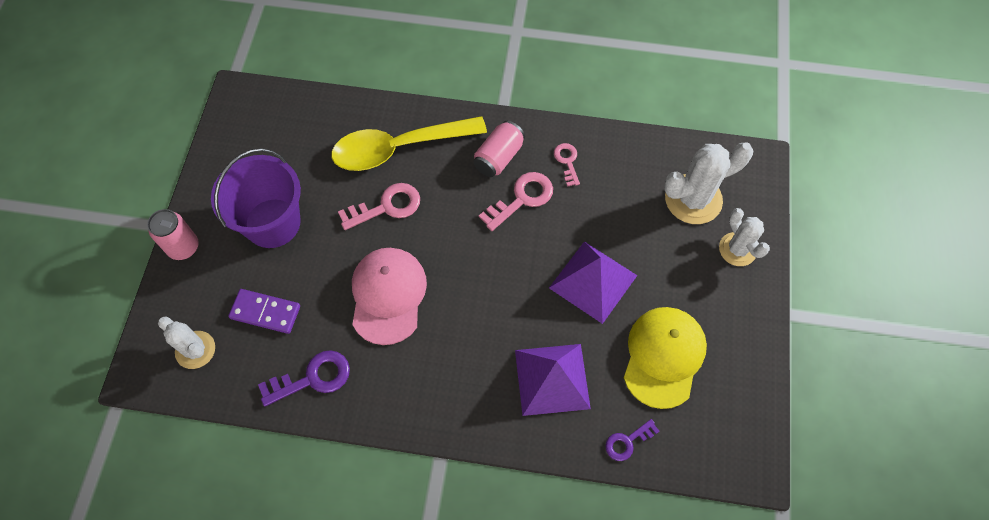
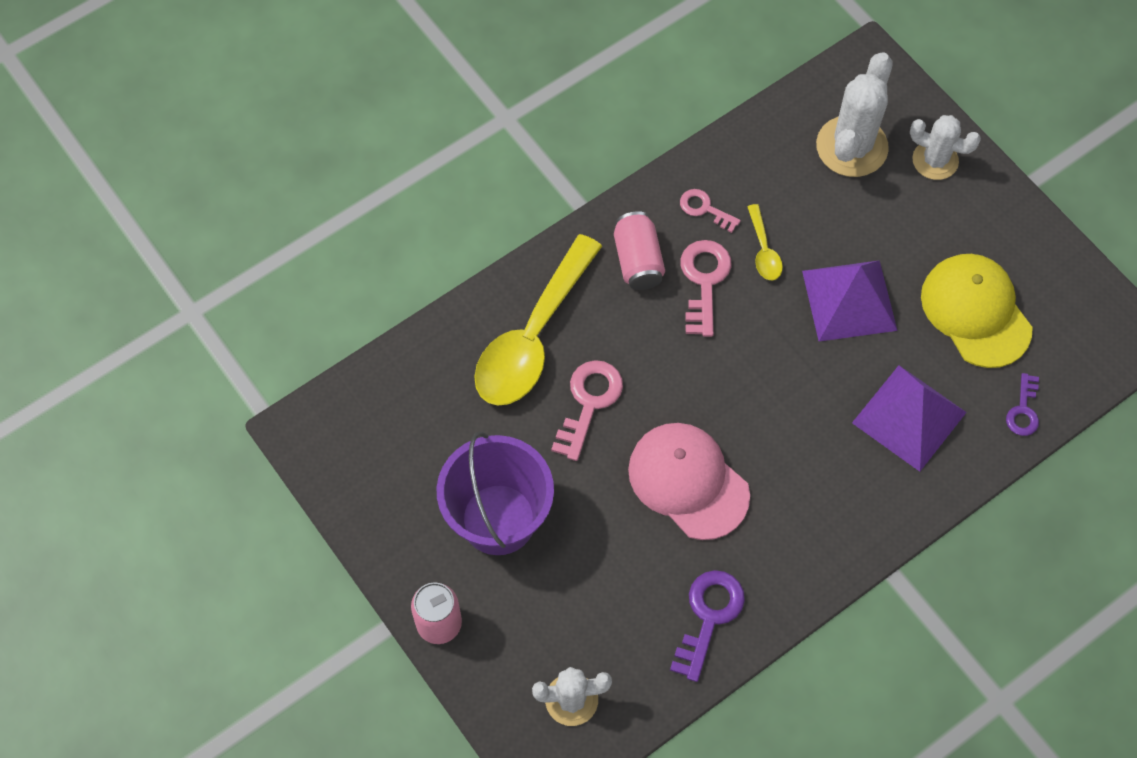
camera: 45 degrees left, 0 degrees up
purple domino [229,289,300,334] -> none
none -> yellow spoon [747,204,783,280]

